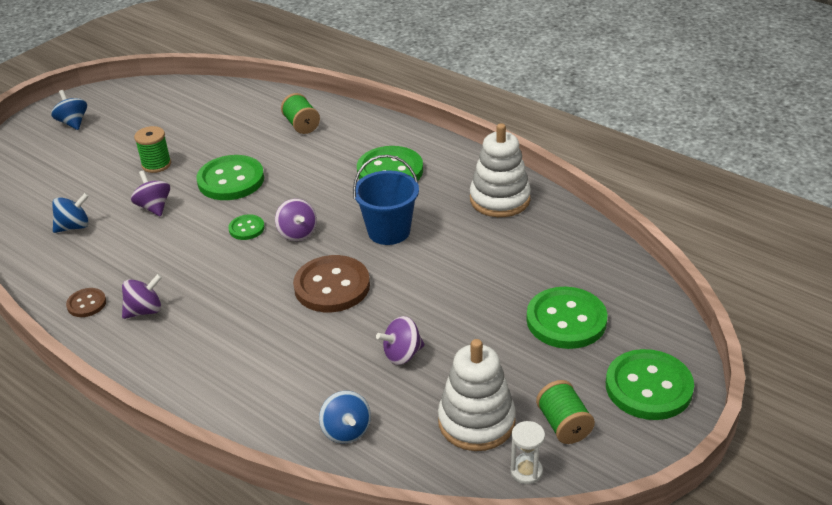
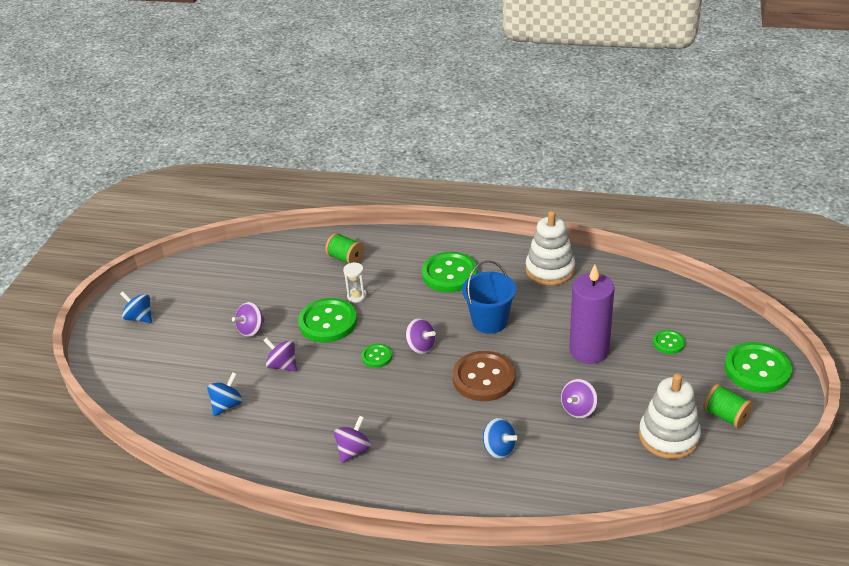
camera: 25 degrees left, 0 degrees up
brown button [66,288,106,317] -> none
green spool [134,126,171,173] -> purple spinning top [232,302,265,337]
blue spinning top [319,391,371,443] -> blue spinning top moved to [483,418,517,459]
white hourglass [510,421,545,484] -> white hourglass moved to [343,262,367,303]
green button [526,287,607,349] -> green button [653,330,685,354], size x0.50
none -> purple candle [569,264,615,364]

